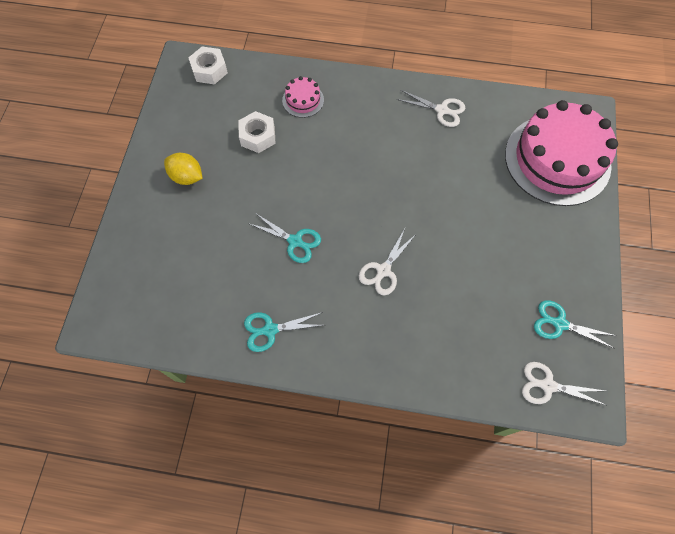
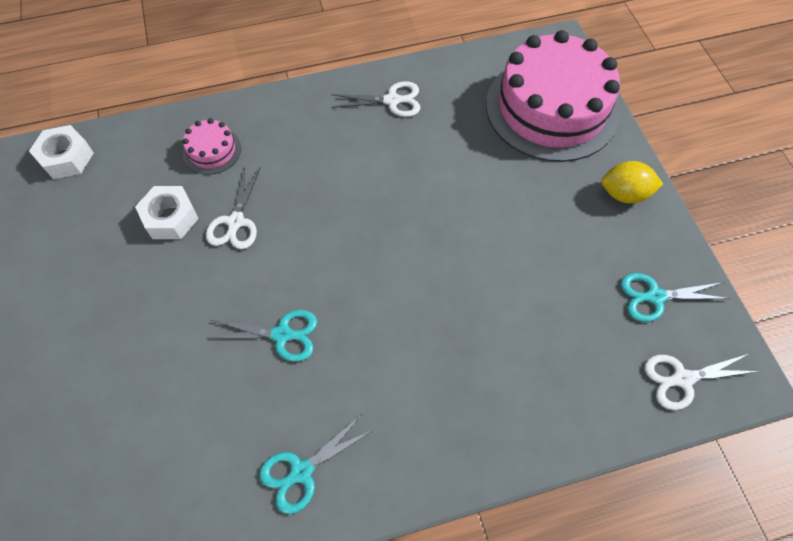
camera: 25 degrees left, 5 degrees down
yellow lemon [164,153,203,185] -> yellow lemon moved to [602,161,663,203]
white scissors [359,229,416,295] -> white scissors moved to [206,166,261,249]

